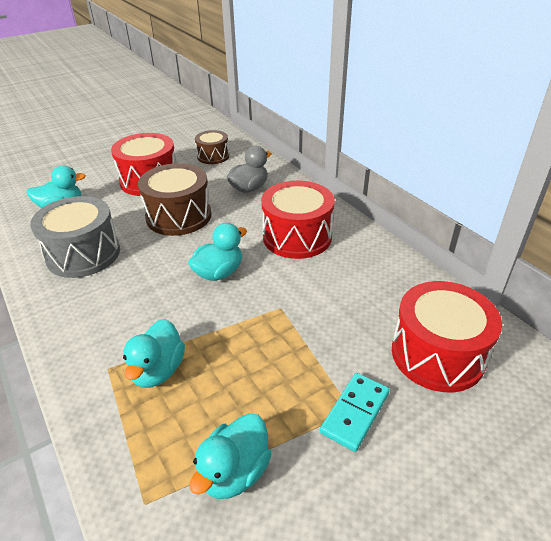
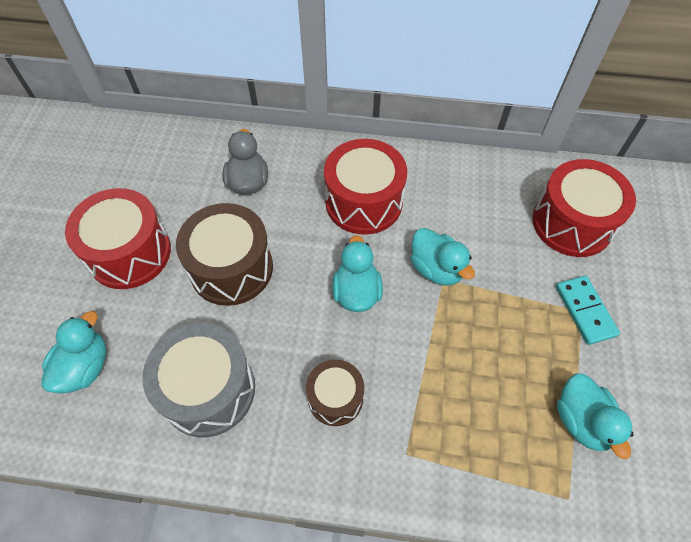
camera: 50 degrees left, 20 degrees up
turquoise duck [123,319,185,388] -> turquoise duck moved to [410,228,475,286]
brown drum [195,130,229,164] -> brown drum moved to [306,359,364,426]

